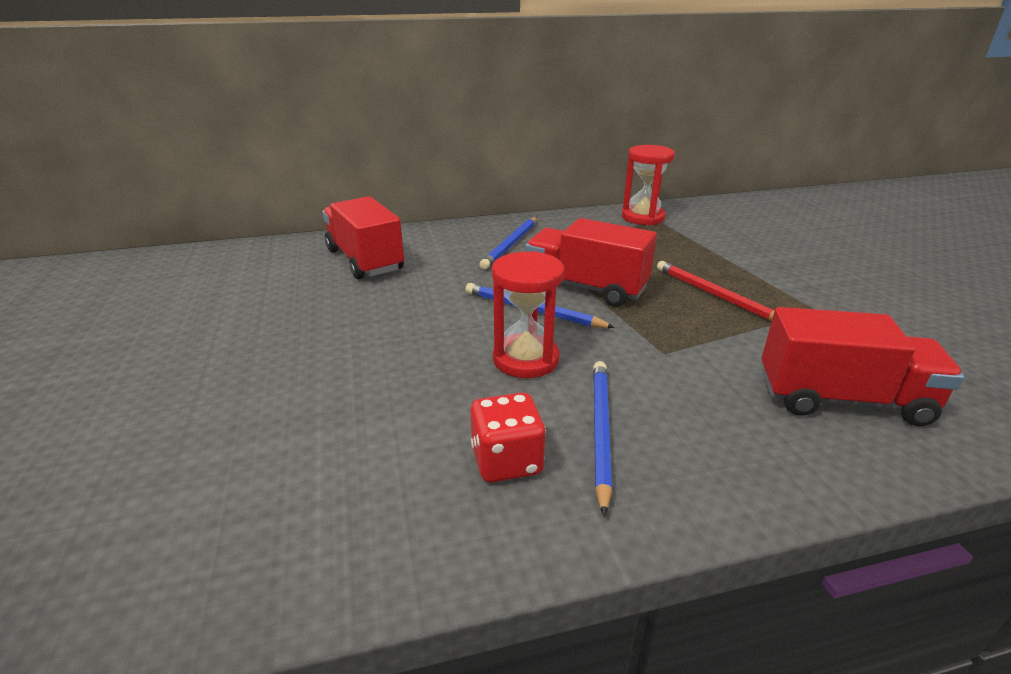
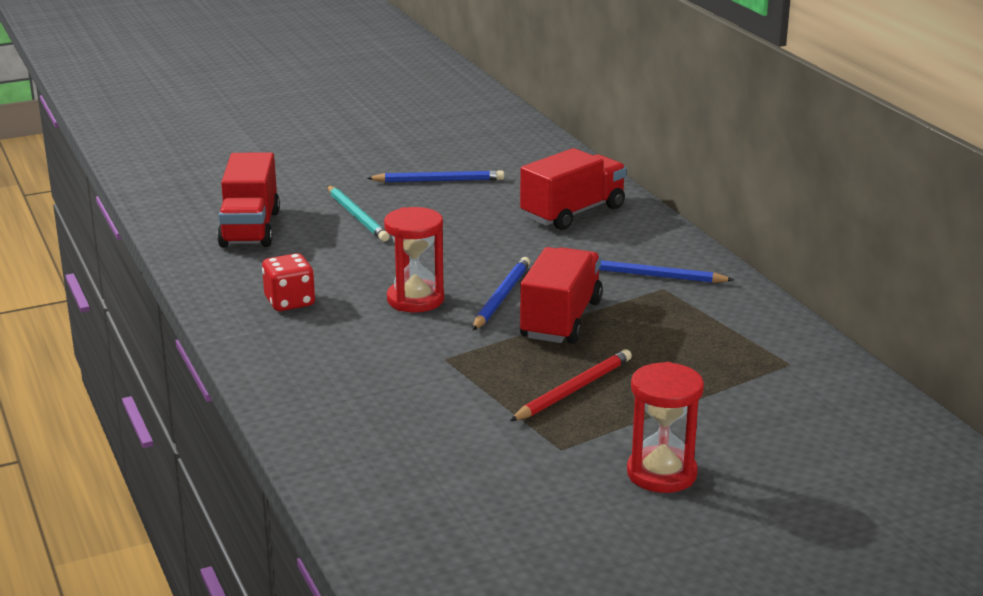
camera: 80 degrees right, 5 degrees down
blue pencil [593,361,612,517] -> blue pencil moved to [367,170,504,182]
red hourglass [622,145,675,225] -> red hourglass moved to [627,362,704,493]
red truck [761,307,964,426] -> red truck moved to [217,152,280,248]
none -> turquoise pencil [327,185,390,241]

